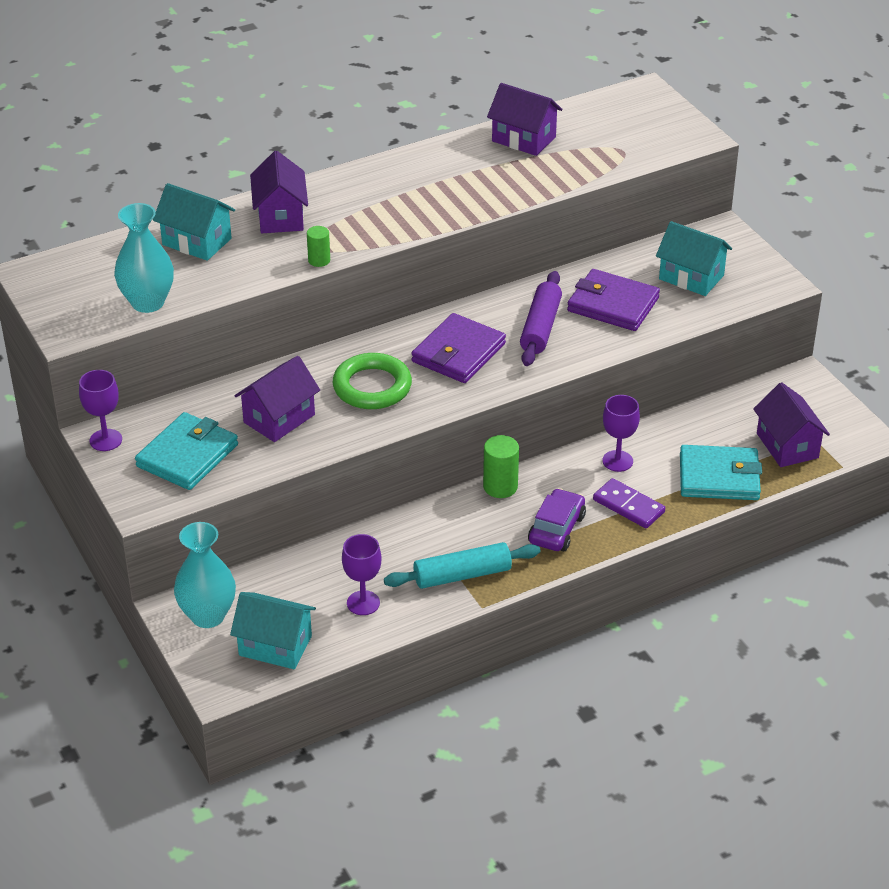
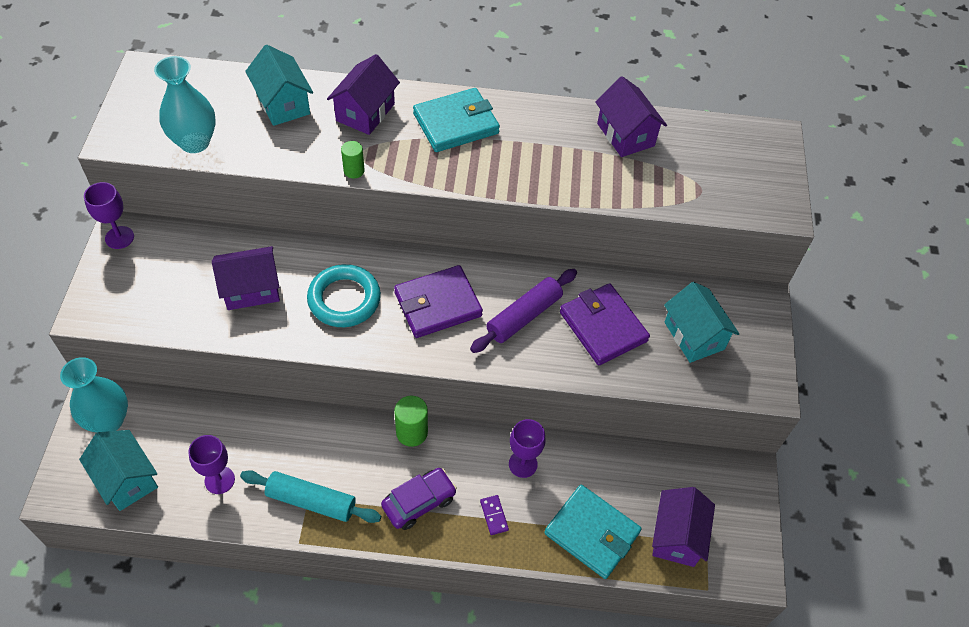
camera: 30 degrees right, 15 degrees up
turquoise wallet [135,412,238,490] -> turquoise wallet moved to [413,88,500,152]
green ring [333,353,412,409] -> turquoise ring [307,264,381,327]
purple domino [593,478,665,528] -> purple domino [480,495,509,535], size x0.60

